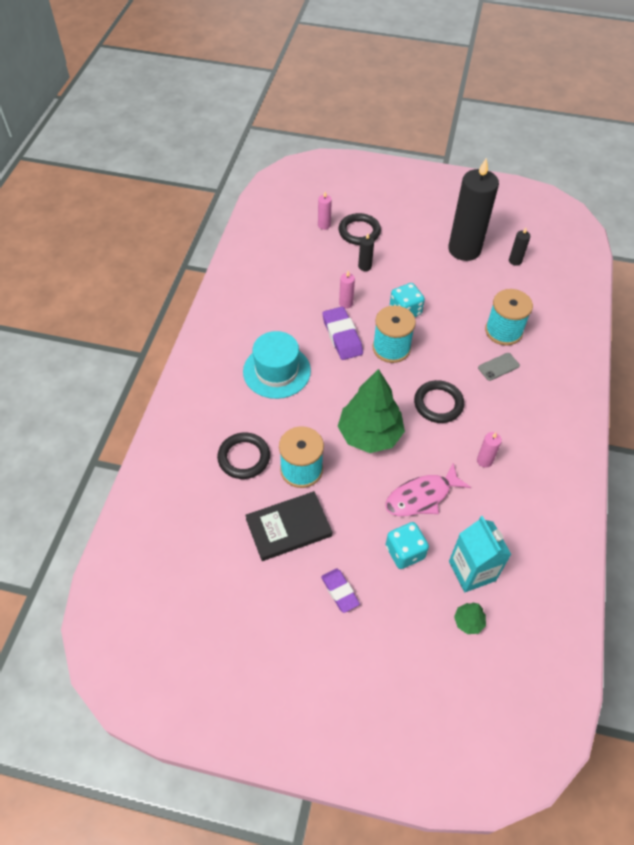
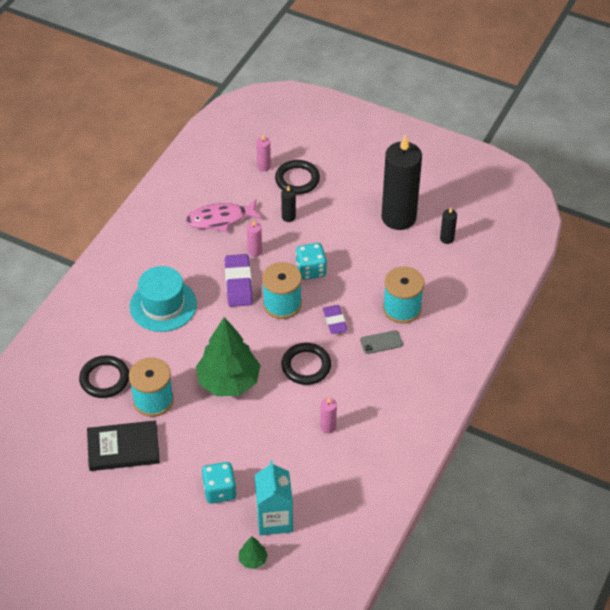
camera: 15 degrees right, 5 degrees down
purple eraser [321,568,360,613] -> purple eraser moved to [323,305,348,334]
pink fish [385,463,471,516] -> pink fish moved to [186,199,262,232]

